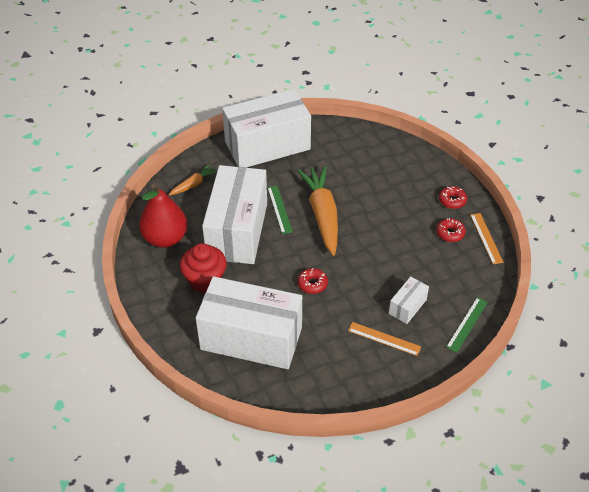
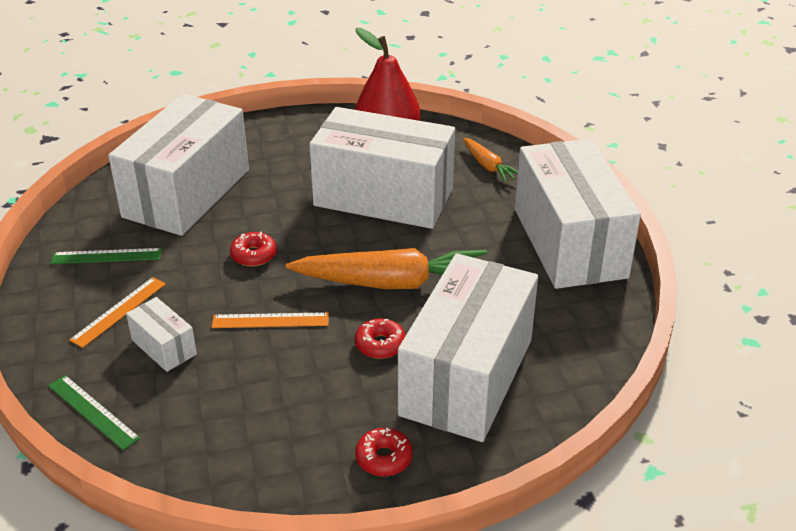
camera: 100 degrees right, 10 degrees down
red cupcake [180,243,227,293] -> none
green ruler [267,186,293,234] -> green ruler moved to [51,248,162,264]
red donut [436,218,466,242] -> red donut moved to [355,318,406,359]
orange ruler [470,213,503,264] -> orange ruler moved to [212,312,329,328]
none -> white box [398,253,538,442]

